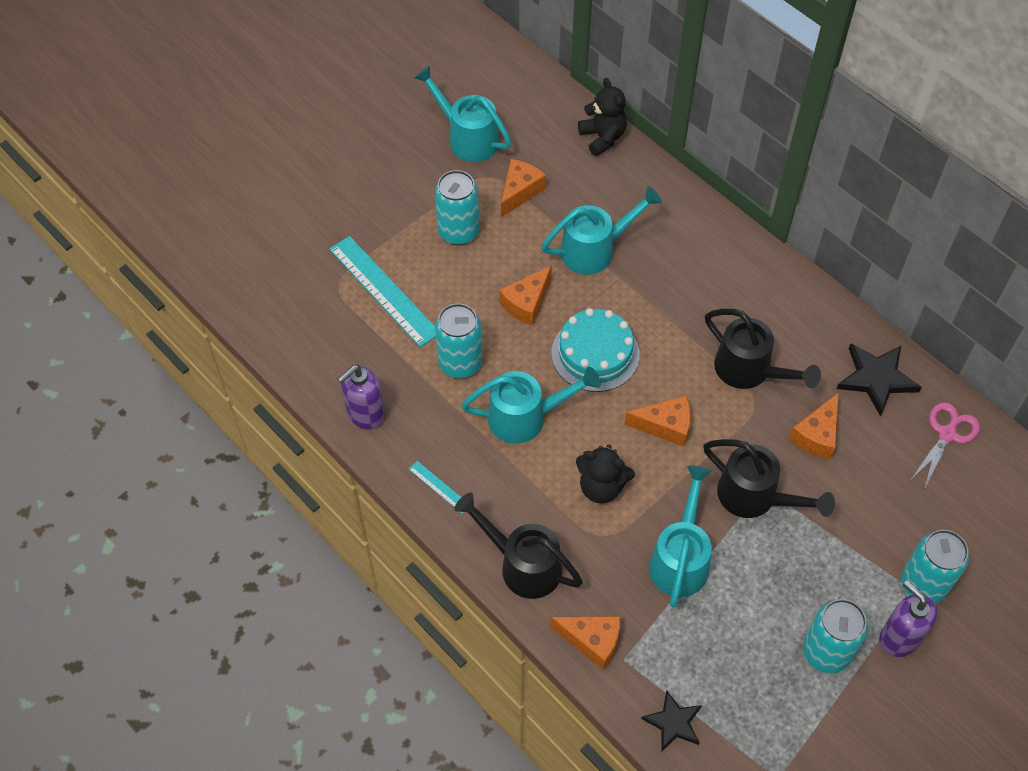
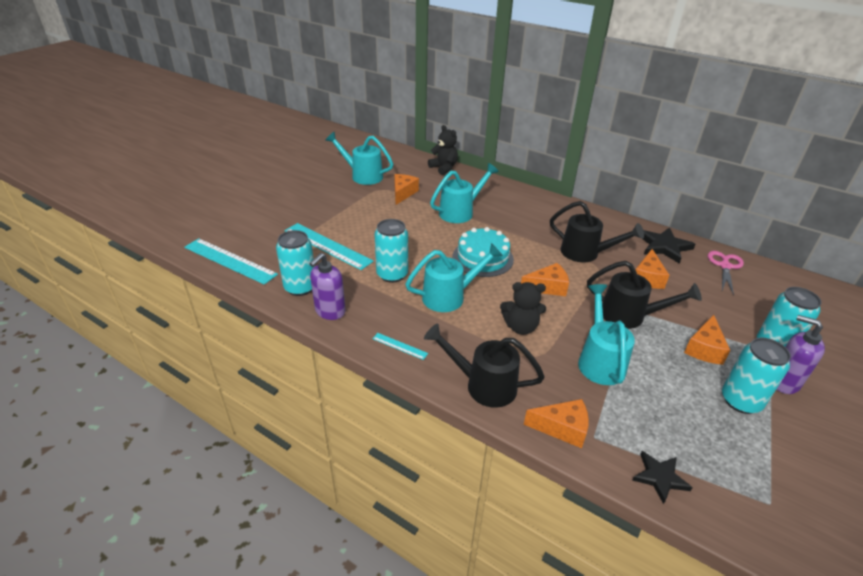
camera: 15 degrees left, 20 degrees down
turquoise can [435,170,479,245] -> turquoise can moved to [276,230,315,296]
orange cheese [499,265,552,326] -> orange cheese moved to [684,315,731,365]
none -> turquoise ruler [184,238,278,285]

